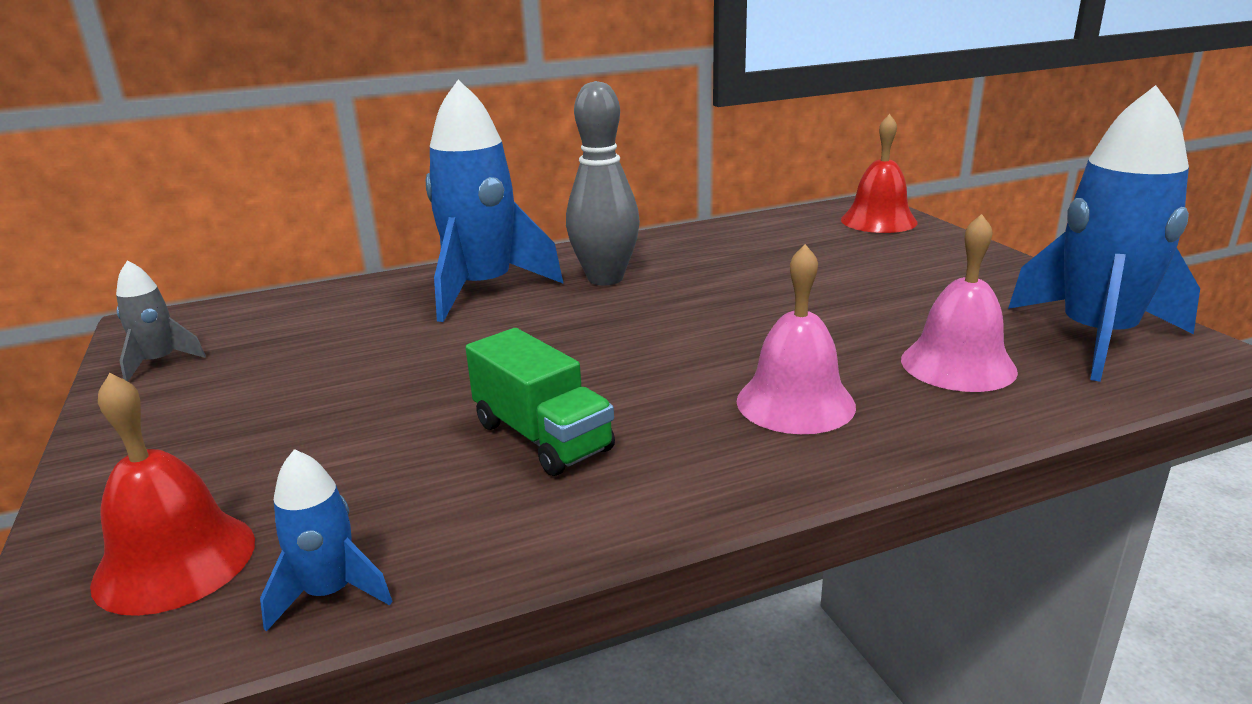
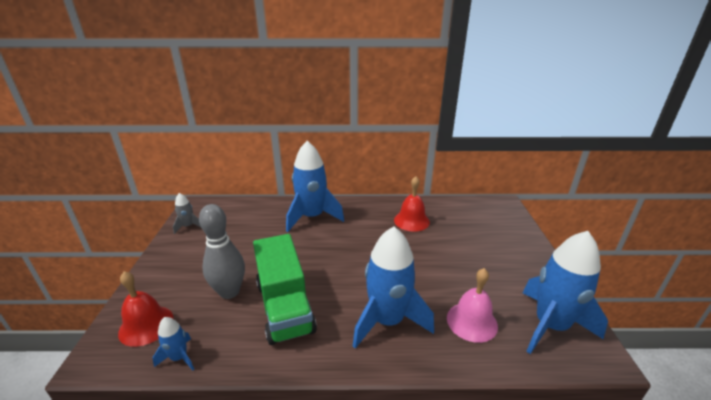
camera: 20 degrees right, 5 degrees up
green truck [466,328,615,476] -> green truck [253,234,317,345], size x1.60
grey bowling pin [566,81,640,285] -> grey bowling pin moved to [199,204,245,299]
pink bell [737,244,856,434] -> blue rocket [353,226,434,349]
red bell [841,114,917,233] -> red bell moved to [394,176,430,232]

